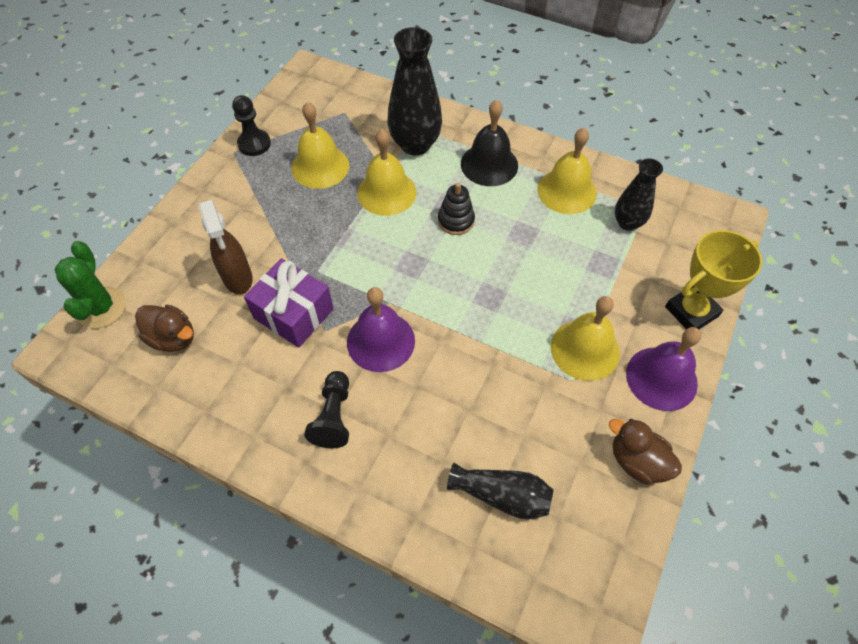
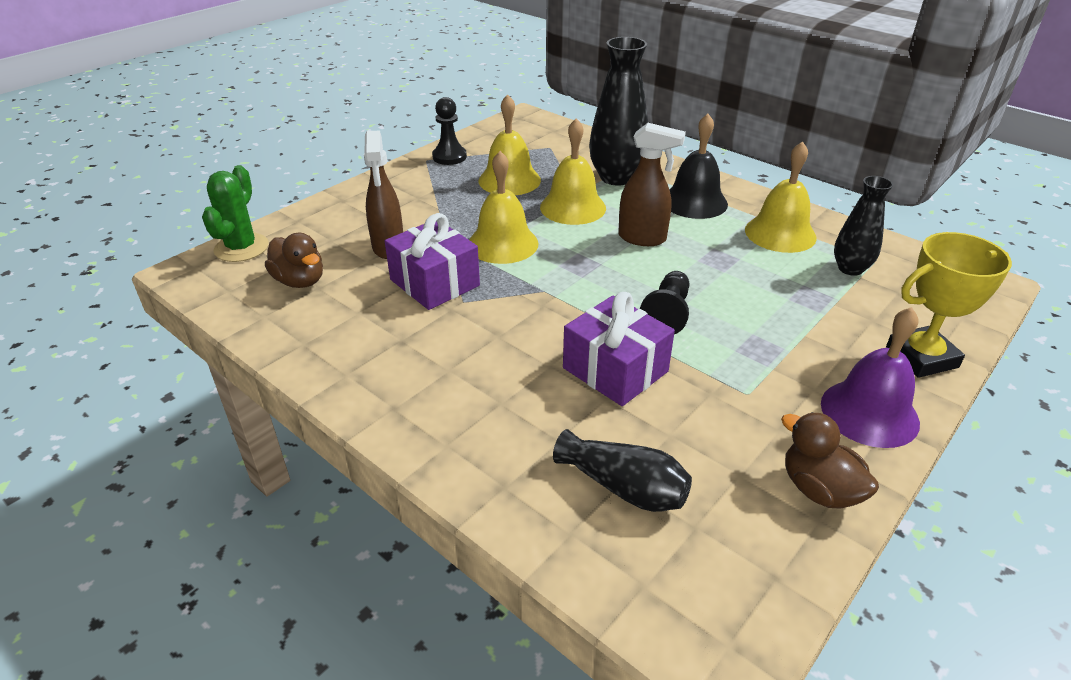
camera: 15 degrees right, 20 degrees down
black pawn [304,371,349,448] -> black pawn moved to [640,271,690,334]
purple bell [347,287,415,372] -> none
black stacking toy [438,183,475,235] -> brown spray bottle [618,123,686,246]
yellow bell [551,296,620,381] -> yellow bell moved to [469,151,539,264]
none -> purple gift [563,292,675,406]

